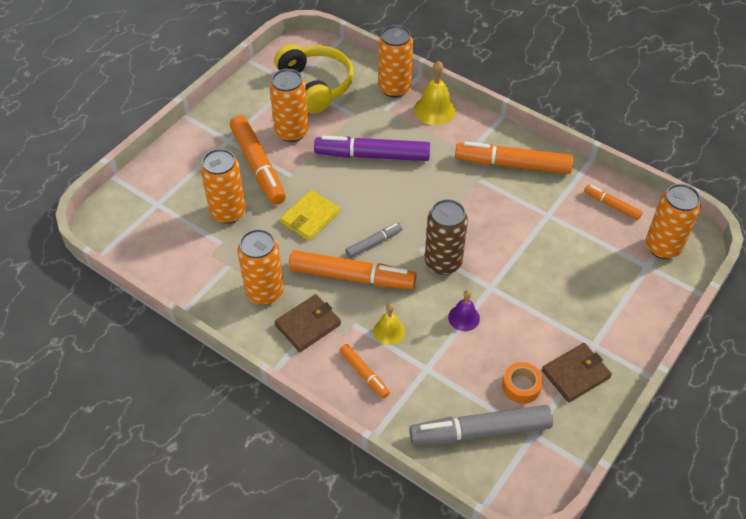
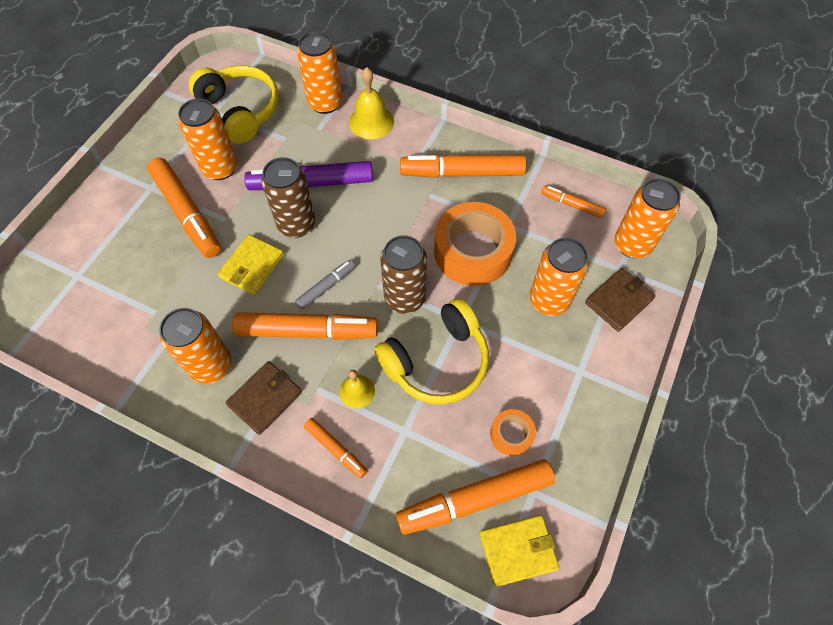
camera: 10 degrees left, 10 degrees up
orange can [200,149,246,224] -> orange can moved to [530,238,589,316]
grey marker [409,405,553,445] -> orange marker [396,459,555,535]
purple bell [448,290,480,331] -> yellow headphones [375,298,489,405]
brown wallet [542,343,612,403] -> brown wallet moved to [585,268,656,332]
none -> brown can [261,157,315,238]
none -> orange tape [434,202,516,286]
none -> yellow wallet [480,515,559,587]

